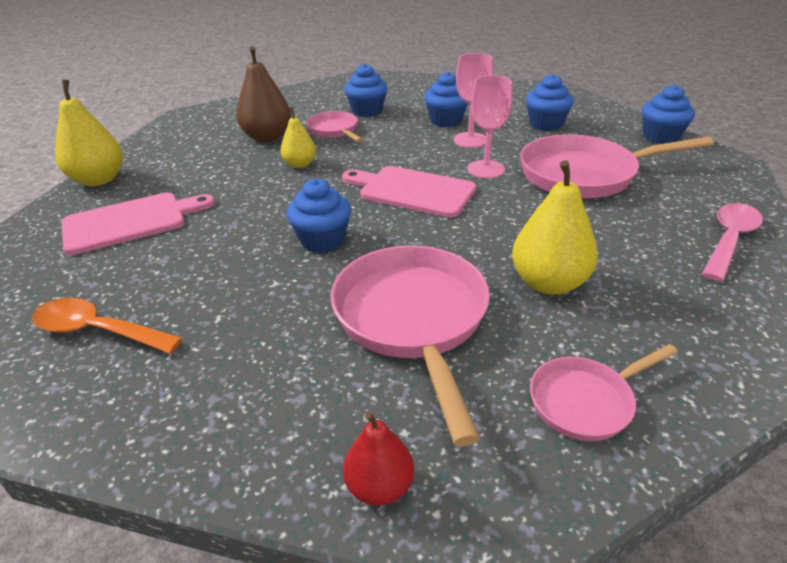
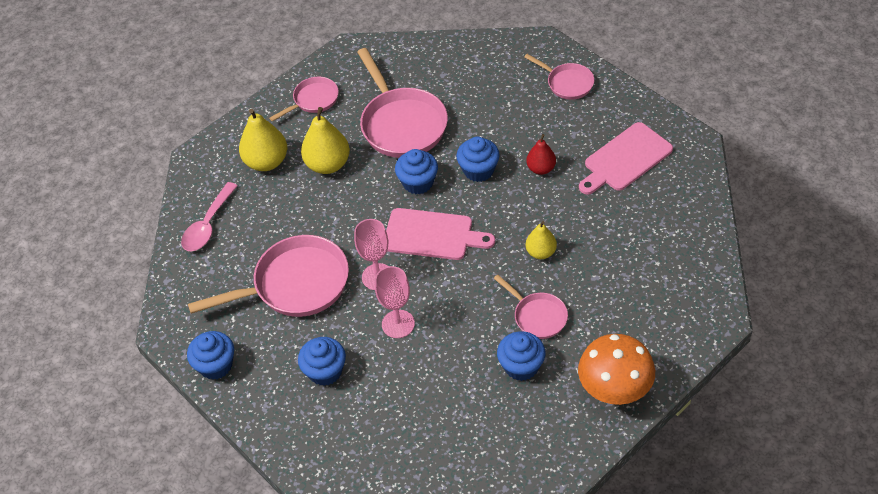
camera: 170 degrees right, 15 degrees up
orange spoon [32,298,183,354] -> pink pan [524,54,594,100]
yellow pear [55,80,123,186] -> yellow pear moved to [239,109,287,171]
brown pear [236,46,291,142] -> none
red pear [343,412,414,506] -> red pear moved to [526,134,556,175]
blue cupcake [424,71,468,127] -> blue cupcake moved to [395,149,438,194]
none -> orange mushroom [578,334,655,405]

